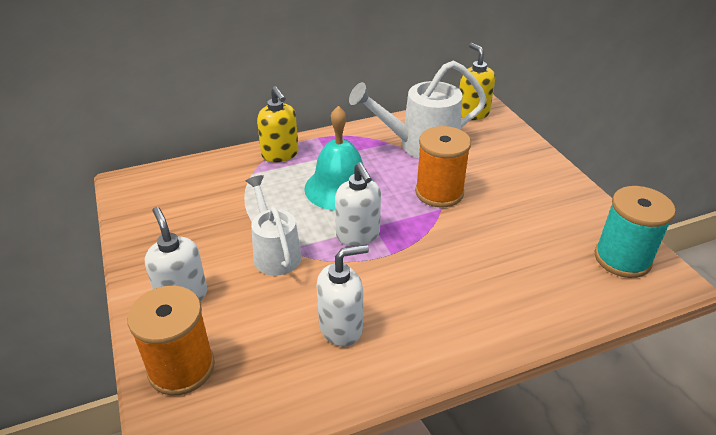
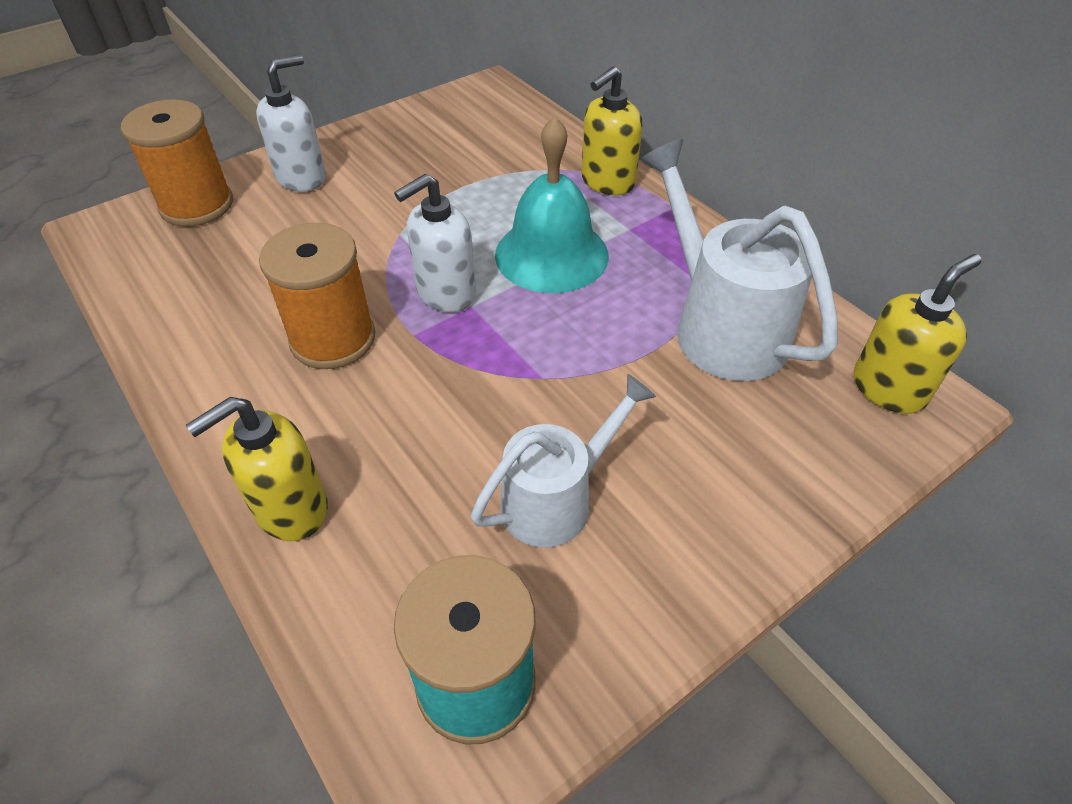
camera: 75 degrees right, 10 degrees up
white watering can [246,175,302,276] -> white watering can moved to [471,374,656,548]
white soap dispenser [317,245,369,346] -> none
orange spool [415,126,471,207] -> orange spool moved to [259,223,376,369]
none -> yellow soap dispenser [186,397,328,541]

